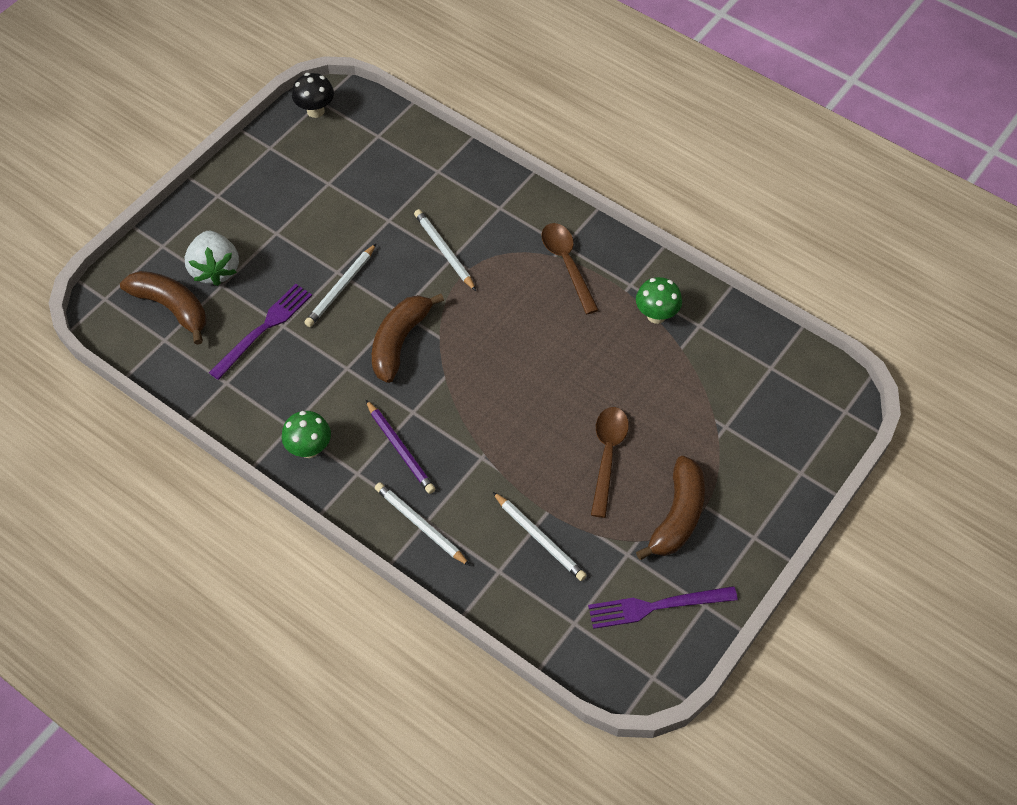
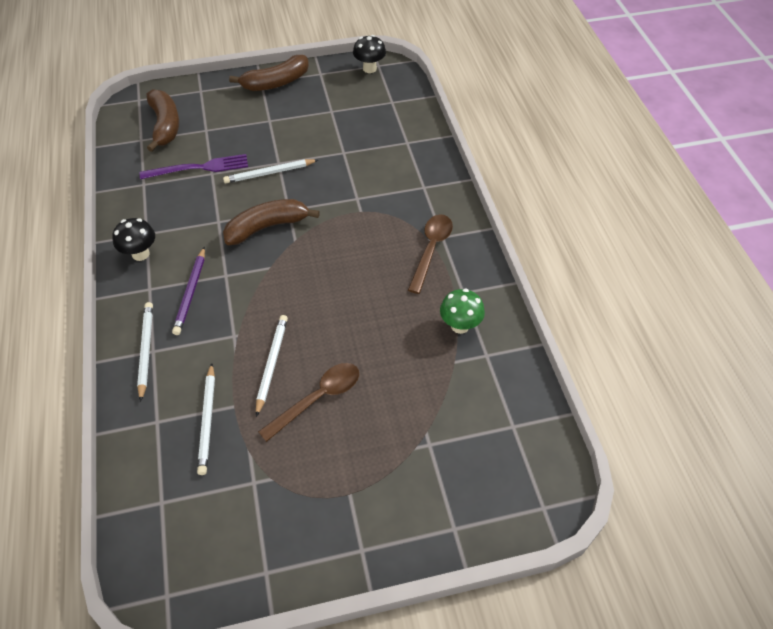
camera: 40 degrees right, 5 degrees down
white strawberry [184,231,239,286] -> none
green mushroom [282,411,331,458] -> black mushroom [112,218,155,261]
white pencil [414,209,476,291] -> white pencil moved to [256,315,288,417]
purple fork [588,586,738,629] -> none
brown banana [636,456,705,560] -> brown banana moved to [229,55,309,91]

